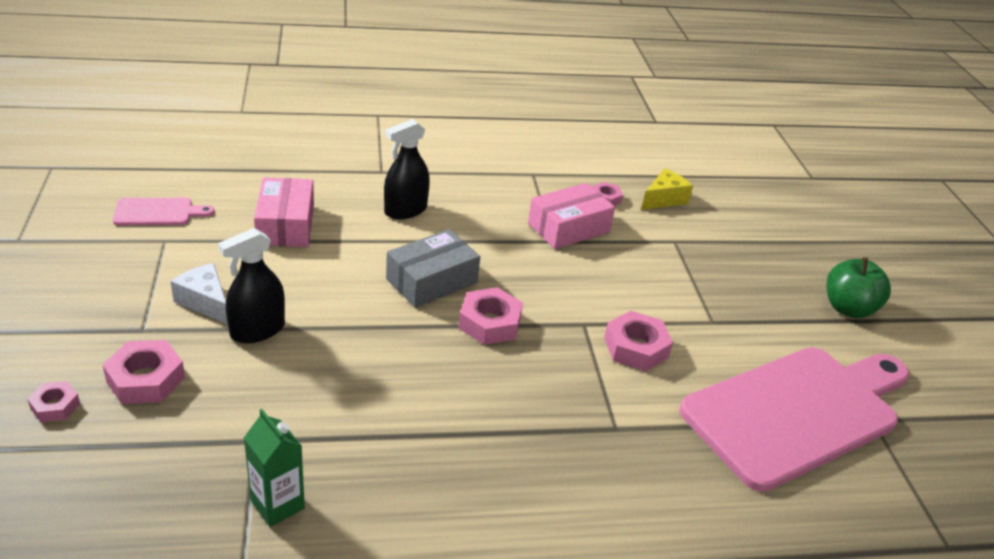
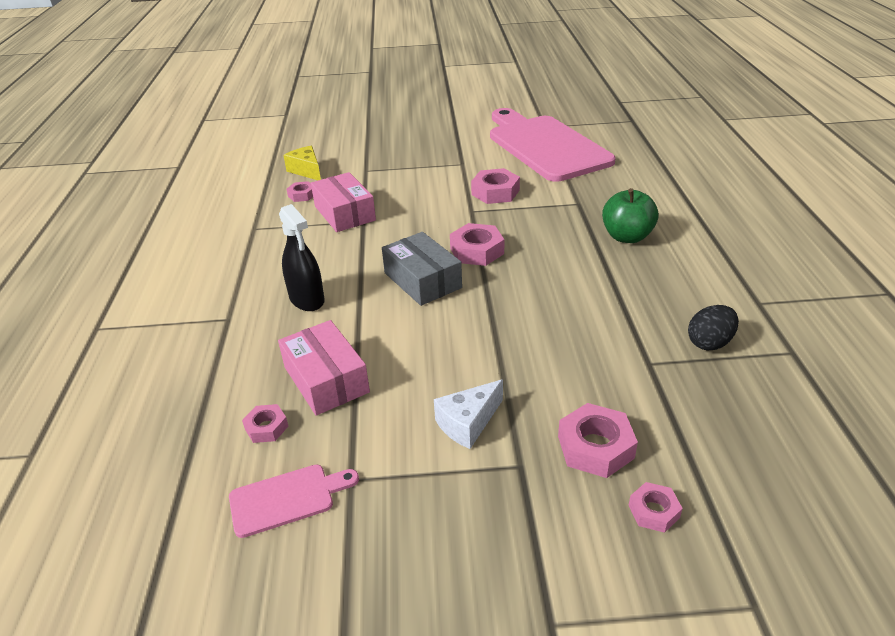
camera: 80 degrees left, 0 degrees up
pink cutting board [113,198,215,226] -> pink cutting board turned 75 degrees clockwise [229,464,359,538]
black spray bottle [218,228,285,343] -> none
green carton [244,409,305,527] -> black egg [688,305,739,350]
pink box [254,177,314,247] -> pink box turned 60 degrees clockwise [278,320,370,416]
green apple [826,257,891,318] -> green apple moved to [602,188,659,243]
none -> pink nut [242,404,288,443]

